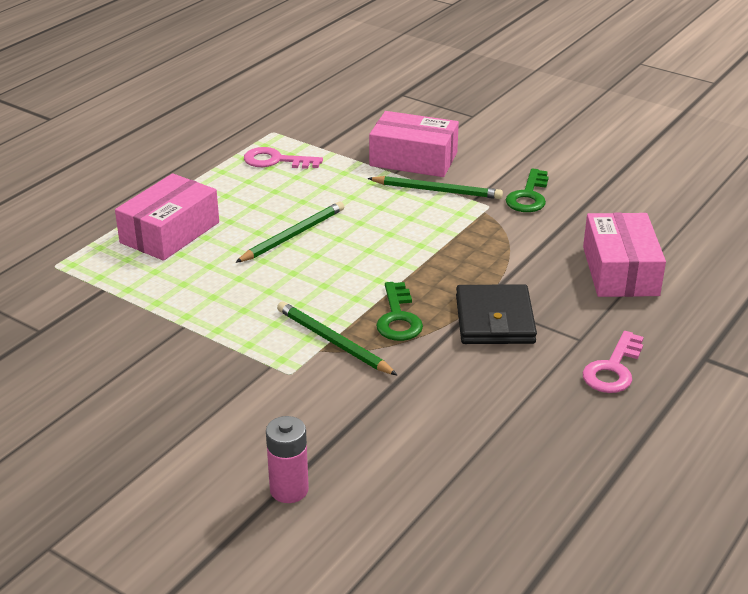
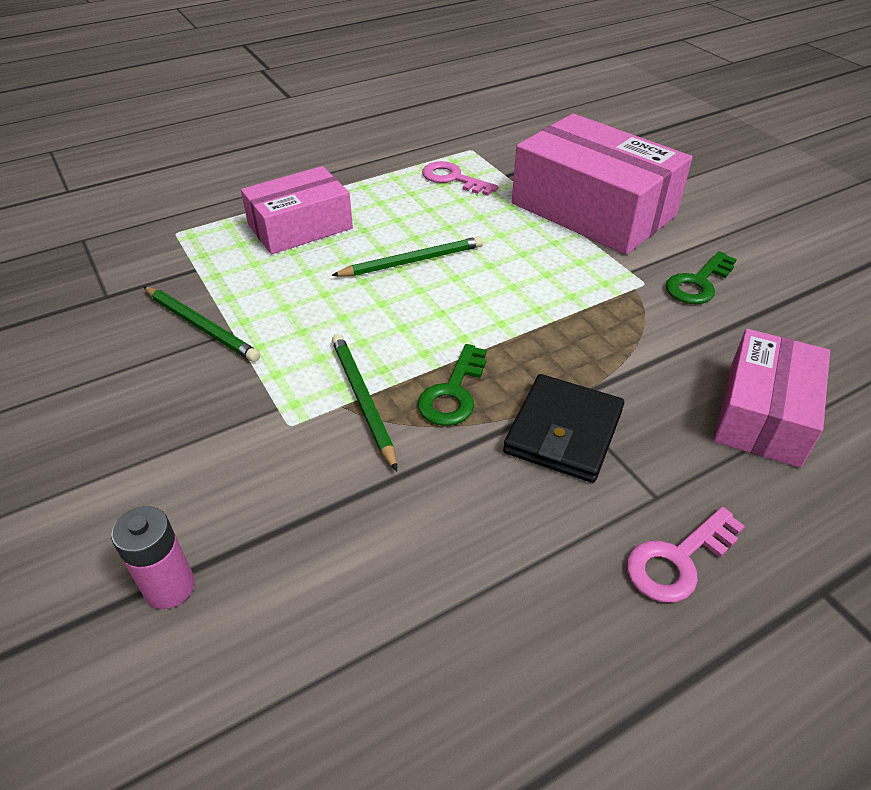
camera: 25 degrees right, 10 degrees up
green pencil [367,176,503,199] -> green pencil moved to [143,286,260,362]
pink box [369,111,459,177] -> pink box [512,114,693,255], size x1.60

